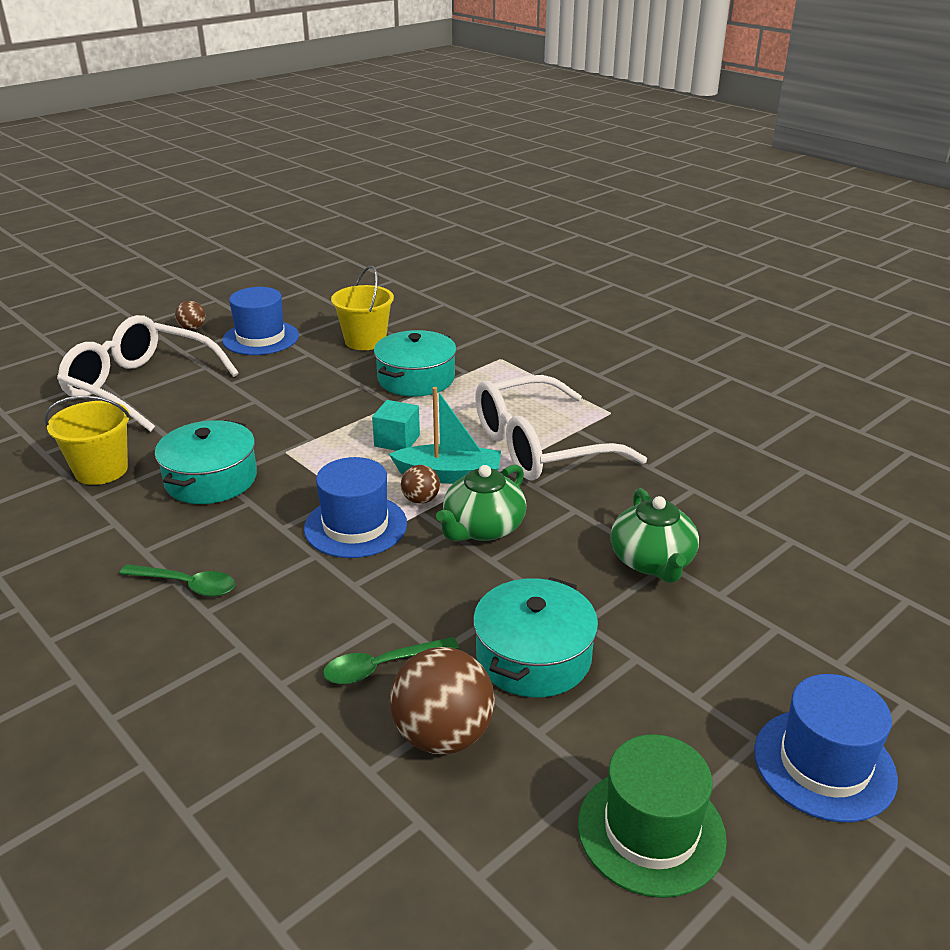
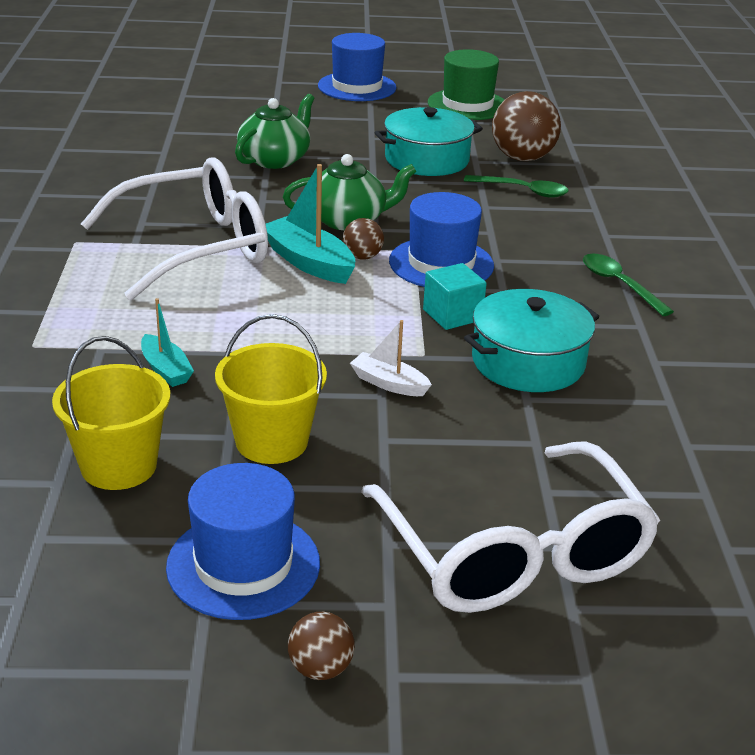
camera: 140 degrees left, 0 degrees up
yellow bucket [44,396,131,485] -> yellow bucket moved to [215,314,327,464]
turquoise cube [372,400,420,451] -> turquoise cube moved to [423,263,487,330]
turquoise pot [374,330,457,396] -> turquoise boat [141,298,194,387]
white glasses [475,375,647,481] -> white glasses turned 45 degrees counterclockwise [81,157,268,301]
none -> white boat [350,320,432,396]

